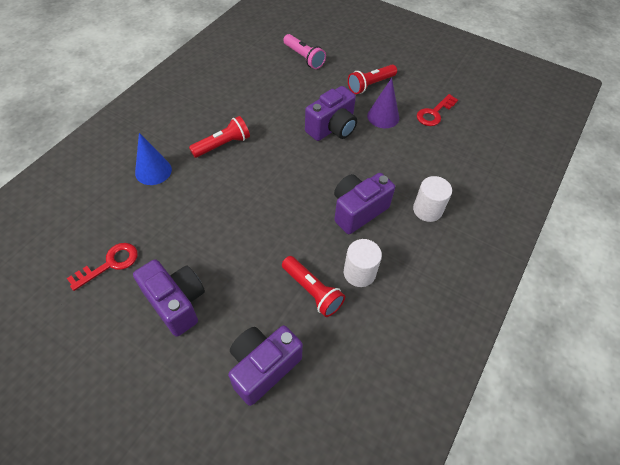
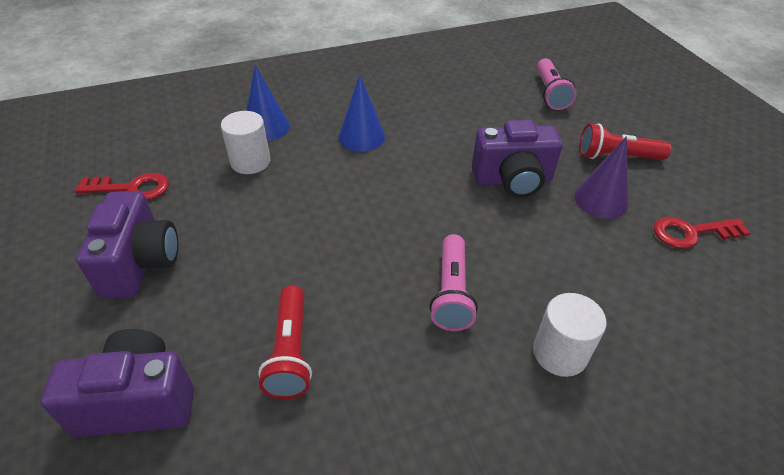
camera: 40 degrees right, 10 degrees down
red flashlight [189,116,250,158] -> blue cone [338,75,385,151]
purple camera [334,173,395,234] -> pink flashlight [430,234,478,331]
white cylinder [344,239,382,287] -> white cylinder moved to [221,111,270,174]

